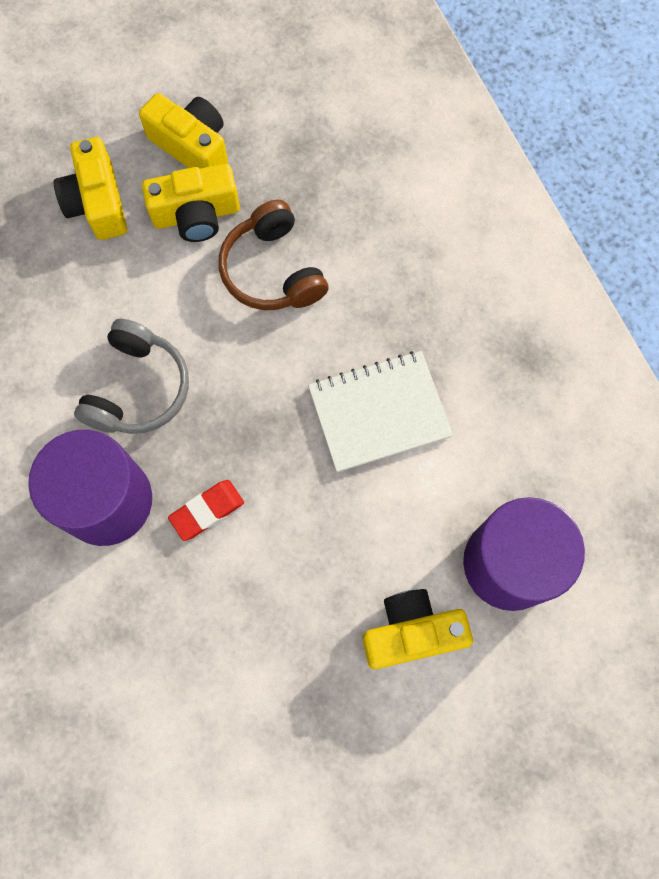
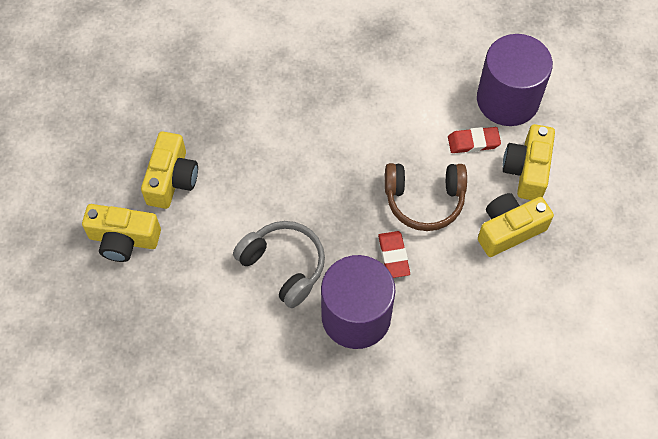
camera: 65 degrees left, 10 degrees down
yellow camera [139,93,228,169] -> yellow camera moved to [478,193,554,257]
brown headphones [219,200,328,310] -> brown headphones moved to [385,163,467,231]
white notebook [308,351,453,472] -> none
none -> red eraser [448,127,501,153]

